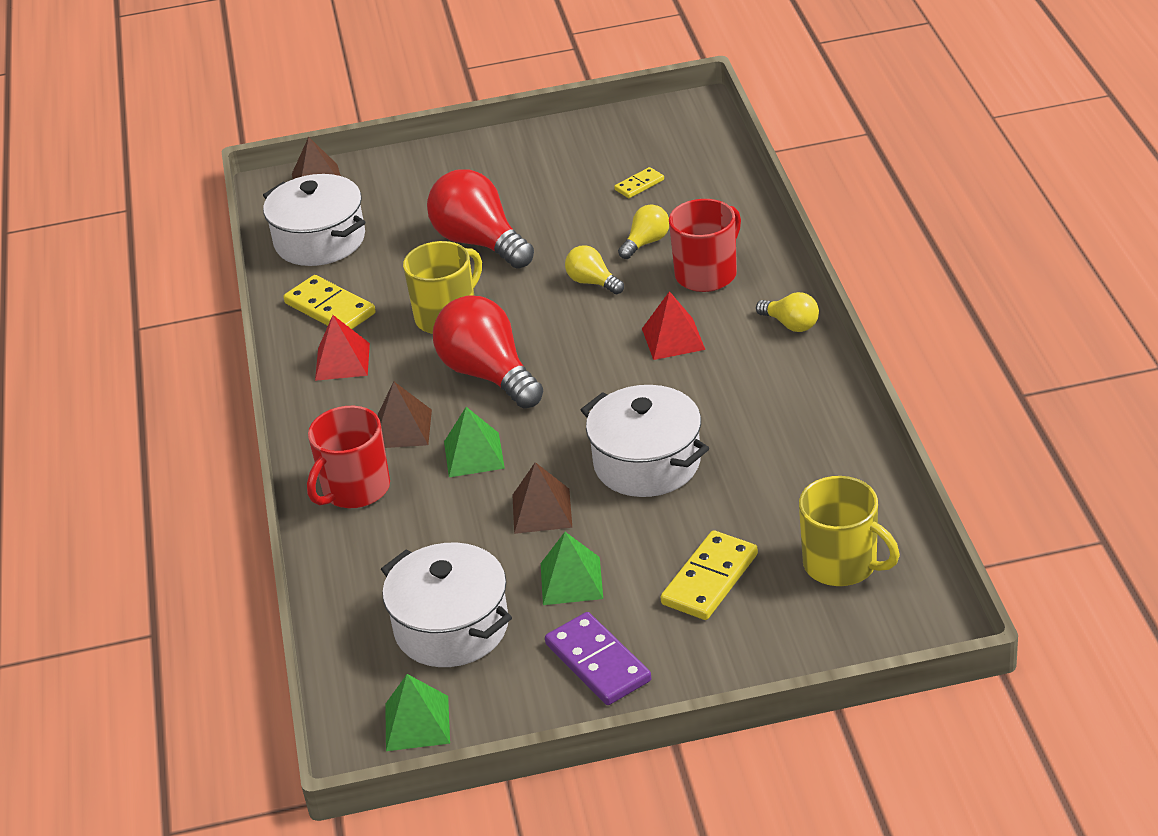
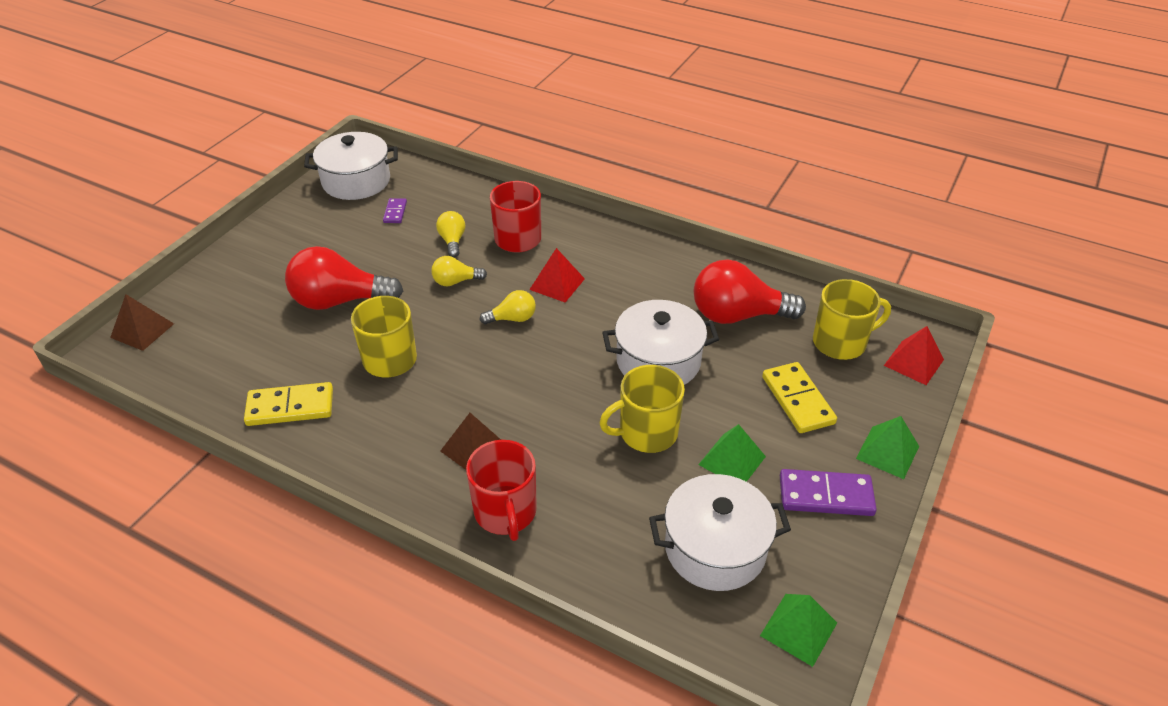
camera: 55 degrees left, 5 degrees up
white pot [263,174,365,266] -> white pot moved to [304,132,398,200]
red pyramid [315,315,370,381] -> red pyramid moved to [884,326,944,385]
red light bulb [433,296,543,409] -> red light bulb moved to [694,259,806,324]
green pyramid [444,407,505,477] -> green pyramid moved to [856,416,919,479]
brown pyramid [512,462,572,534] -> yellow mug [599,365,685,453]
yellow domino [614,167,664,198] -> purple domino [383,198,407,223]
yellow light bulb [756,292,819,332] -> yellow light bulb moved to [480,290,536,324]

